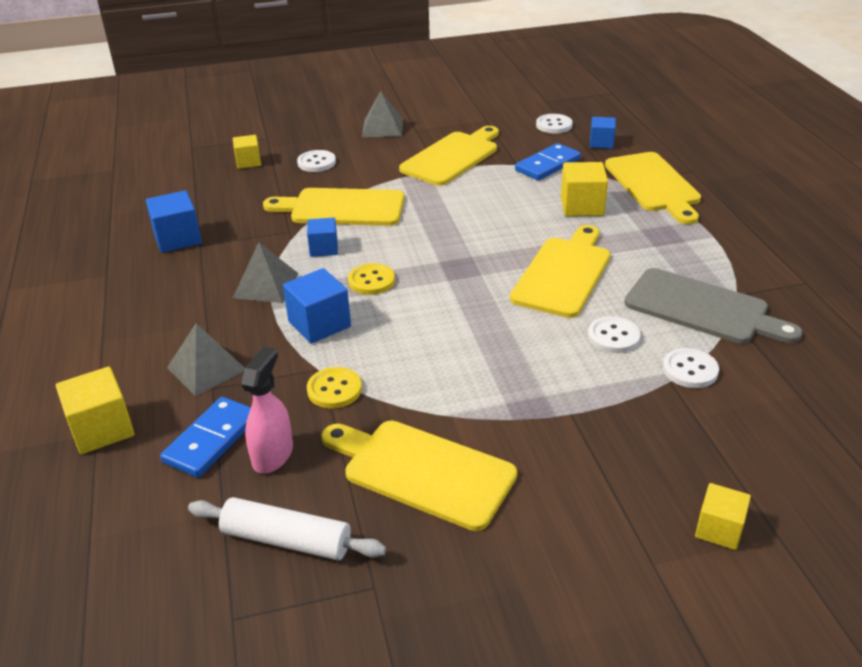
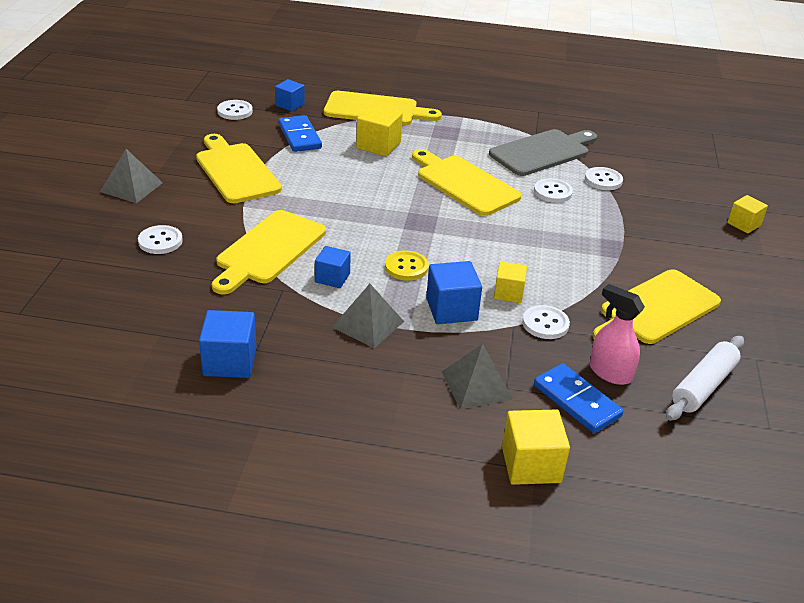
camera: 70 degrees left, 0 degrees up
yellow cube [233,135,261,169] -> yellow cube moved to [494,262,527,303]
yellow button [307,367,362,408] -> white button [522,305,570,339]

